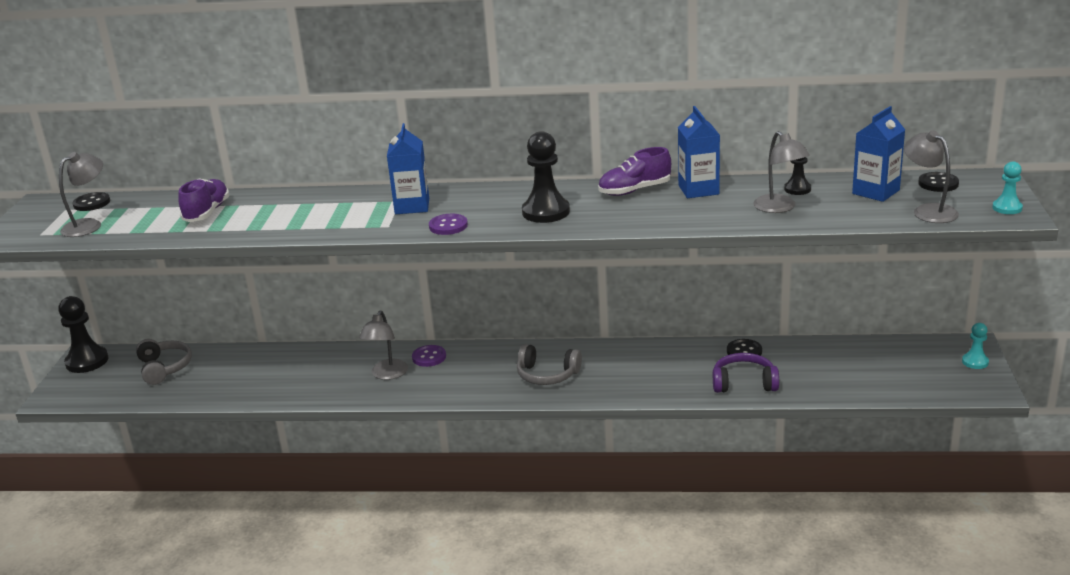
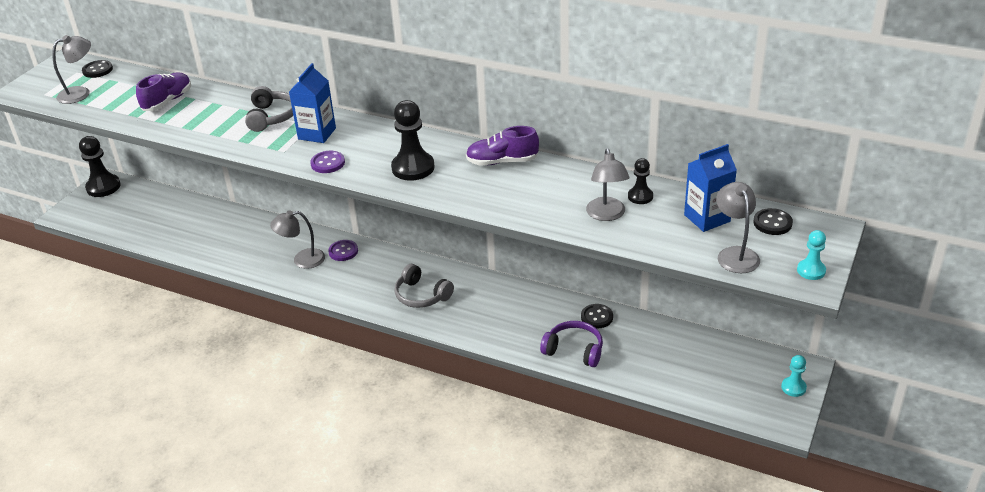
camera: 20 degrees right, 10 degrees up
grey headphones [136,339,192,385] -> grey headphones moved to [245,86,293,132]
grey lamp [359,311,408,380] -> grey lamp turned 45 degrees clockwise [270,210,325,269]
blue carton [678,106,720,198] -> none

